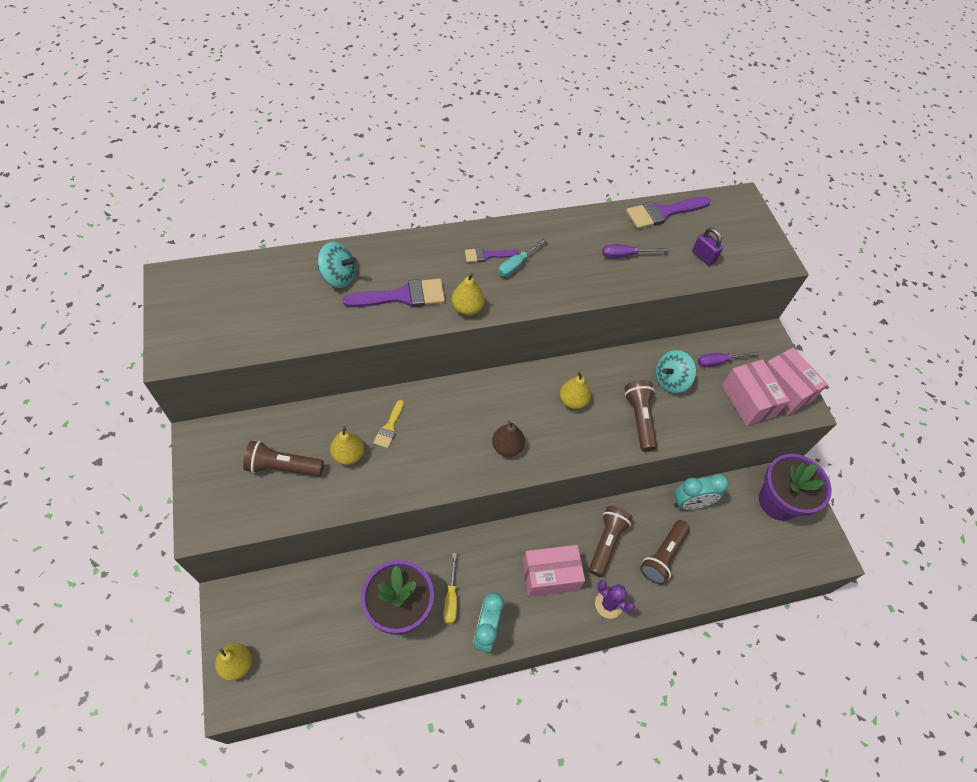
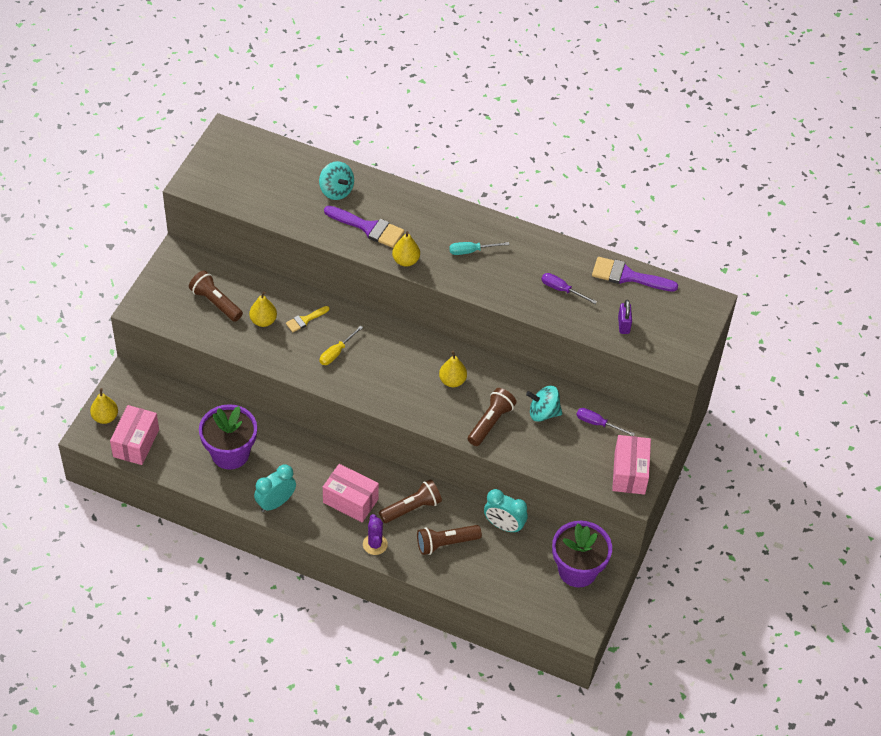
camera: 40 degrees right, 5 degrees down
yellow screwdriver [443,553,457,624] -> yellow screwdriver moved to [319,326,363,365]
purple brush [465,248,519,263] -> none
brown pear [492,421,525,457] -> none
pink box [722,359,790,426] -> pink box moved to [110,405,159,465]

